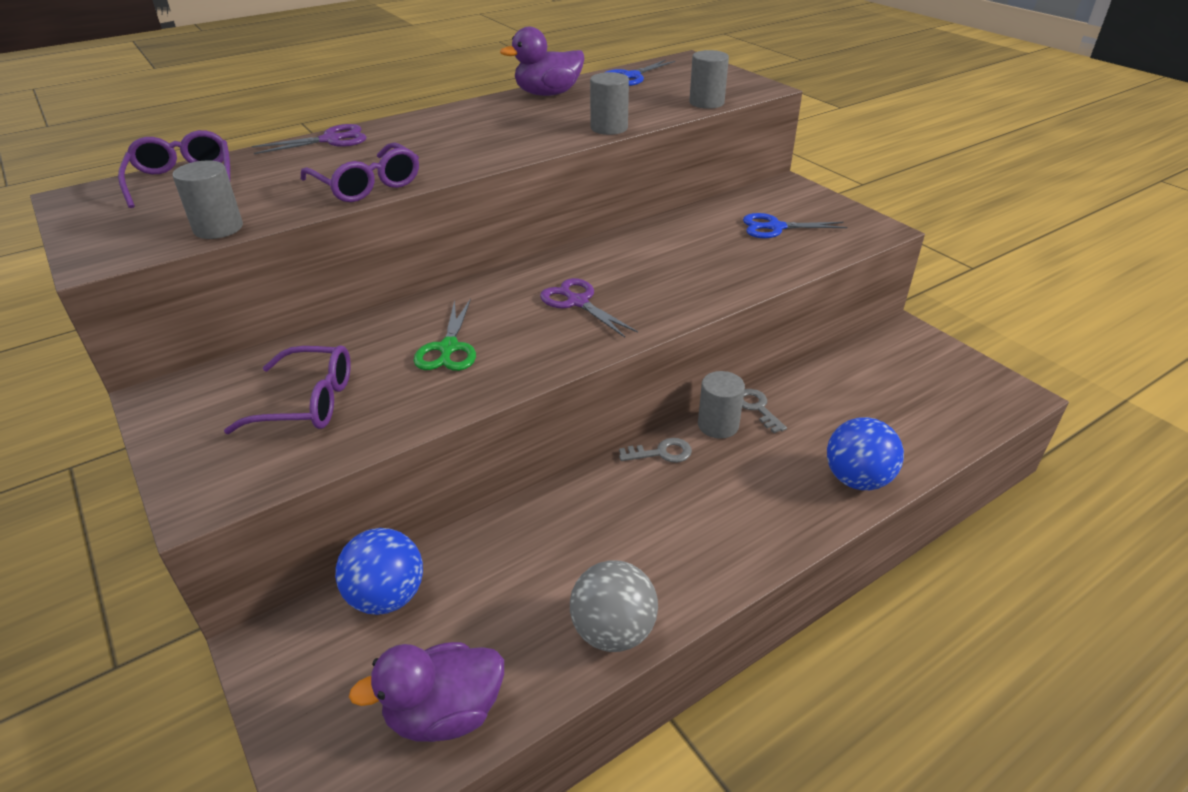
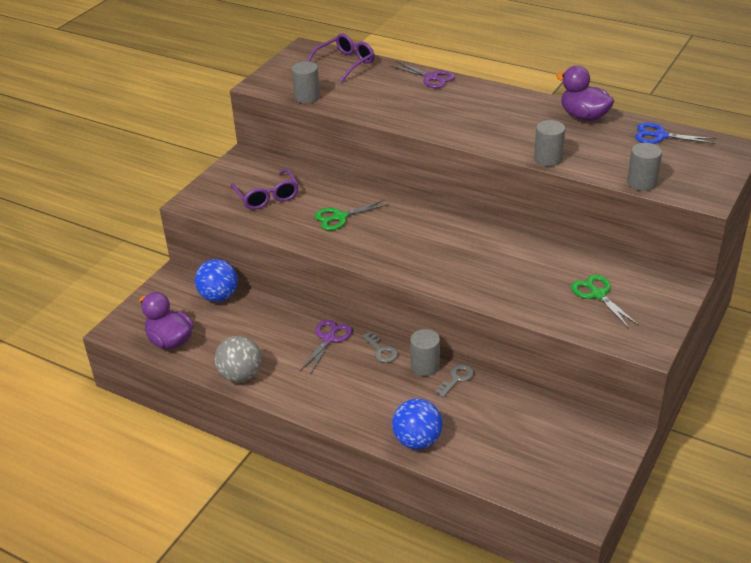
camera: 65 degrees right, 0 degrees up
purple glasses [301,142,419,202] -> none
purple scissors [540,278,638,337] -> purple scissors moved to [300,320,352,375]
blue scissors [743,213,847,238] -> green scissors [571,275,639,328]

